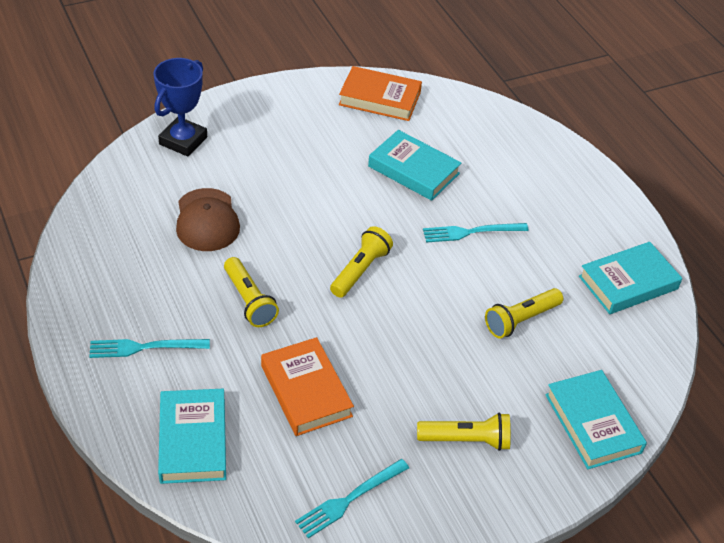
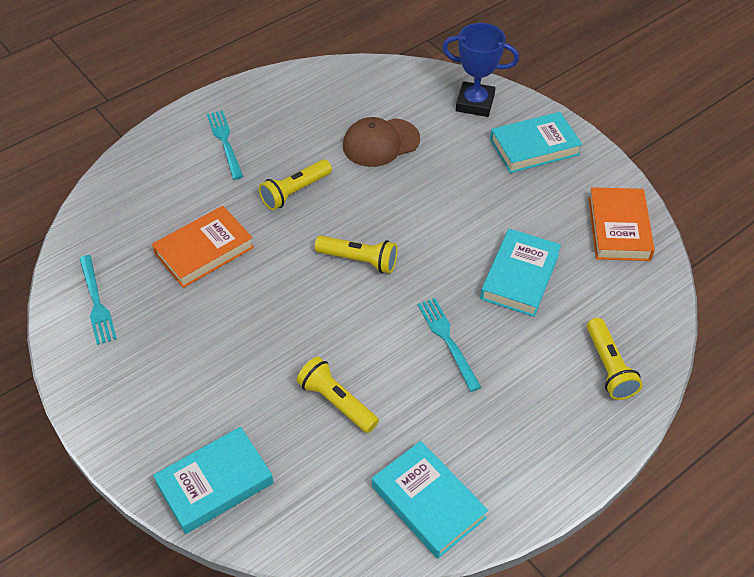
camera: 80 degrees right, 5 degrees up
turquoise book [158,389,226,484] -> turquoise book moved to [490,112,582,173]
turquoise fork [295,459,409,538] -> turquoise fork turned 150 degrees counterclockwise [79,255,117,345]
yellow flashlight [417,413,511,451] -> yellow flashlight moved to [587,318,643,400]

